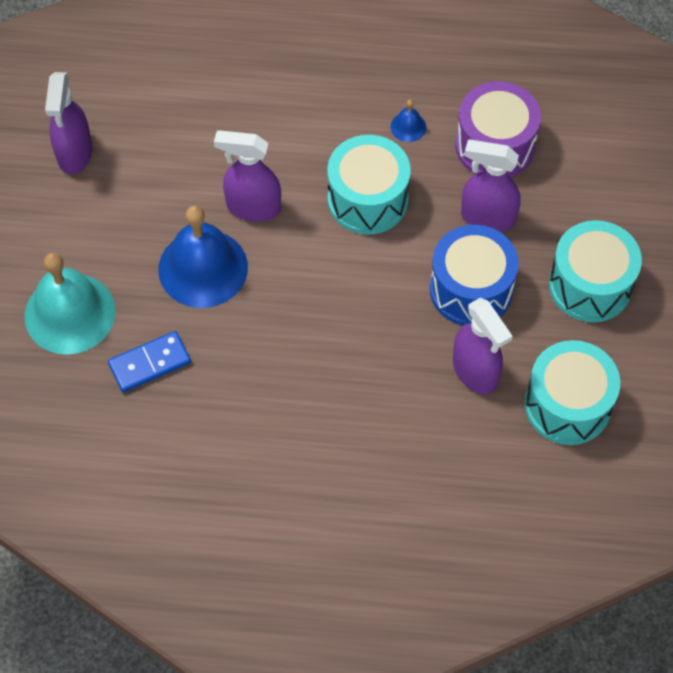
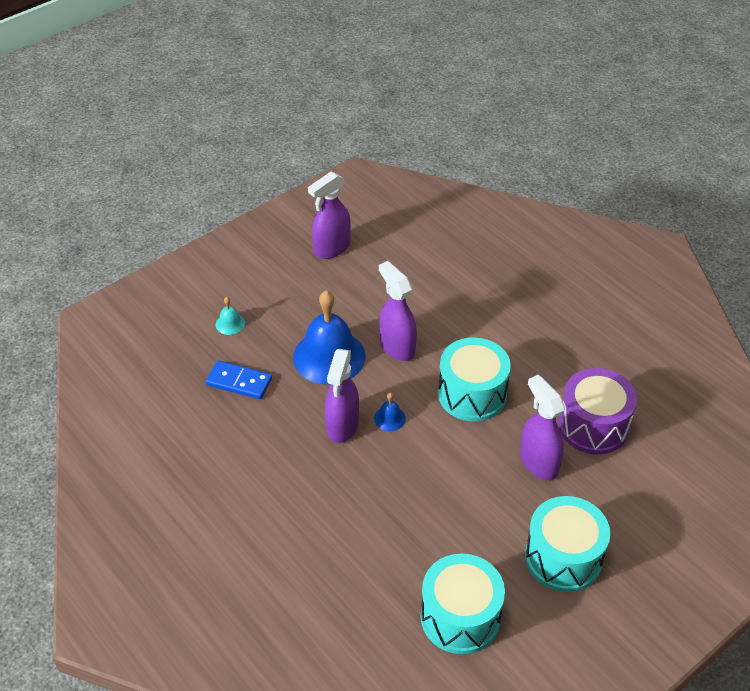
camera: 45 degrees right, 15 degrees down
turquoise bell [24,252,116,355] -> turquoise bell [216,297,245,335], size x0.42
blue bell [391,99,426,142] -> blue bell moved to [374,392,406,431]
blue drum [430,225,519,326] -> none
purple spray bottle [453,298,513,395] -> purple spray bottle moved to [325,349,359,443]

